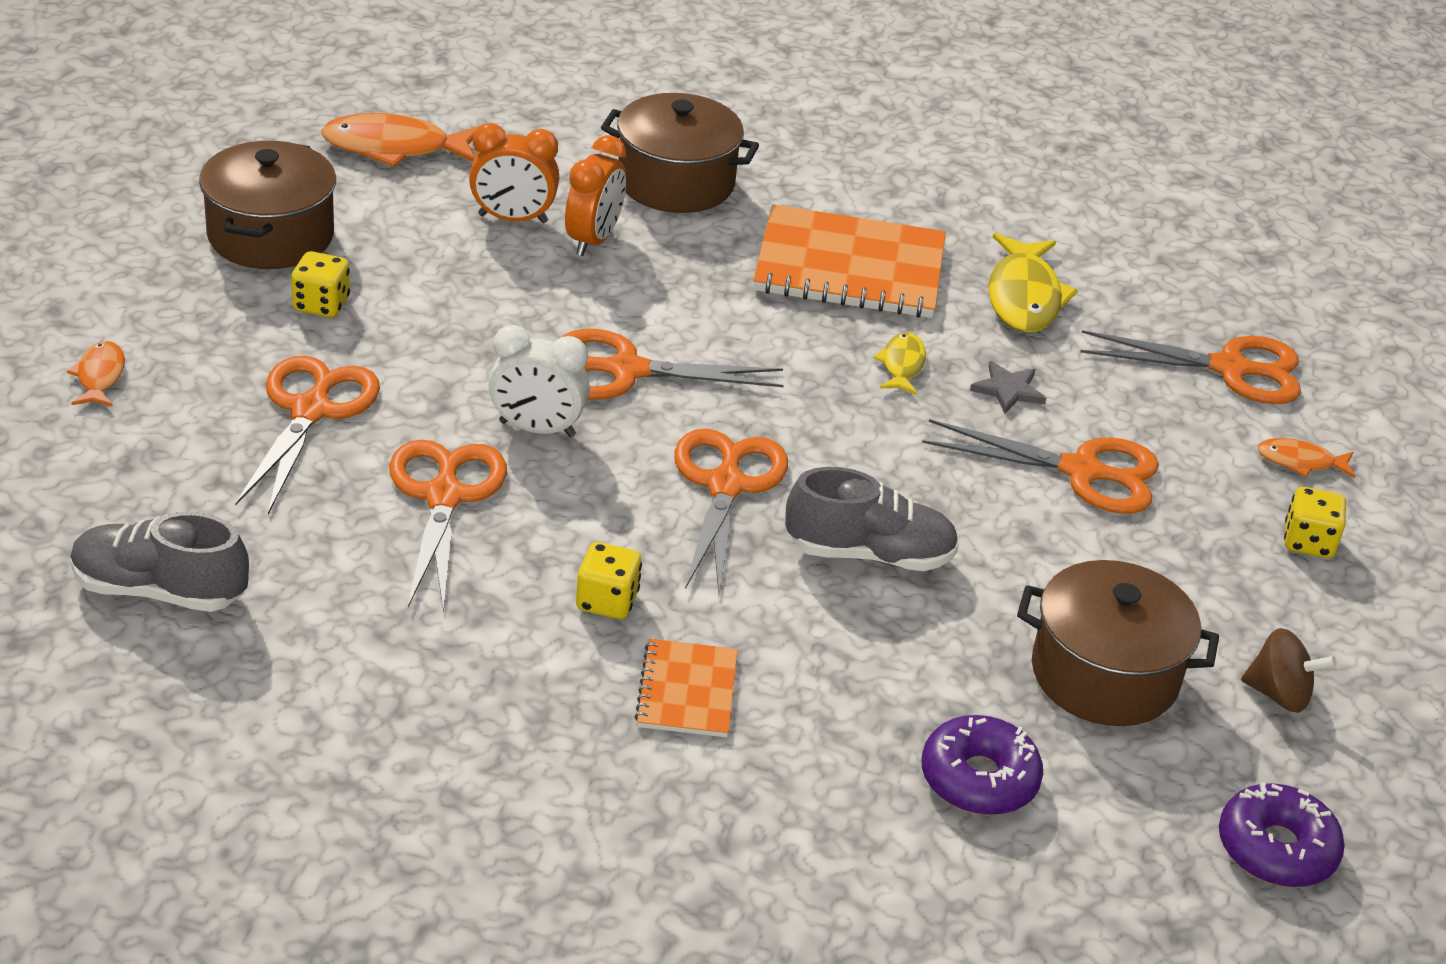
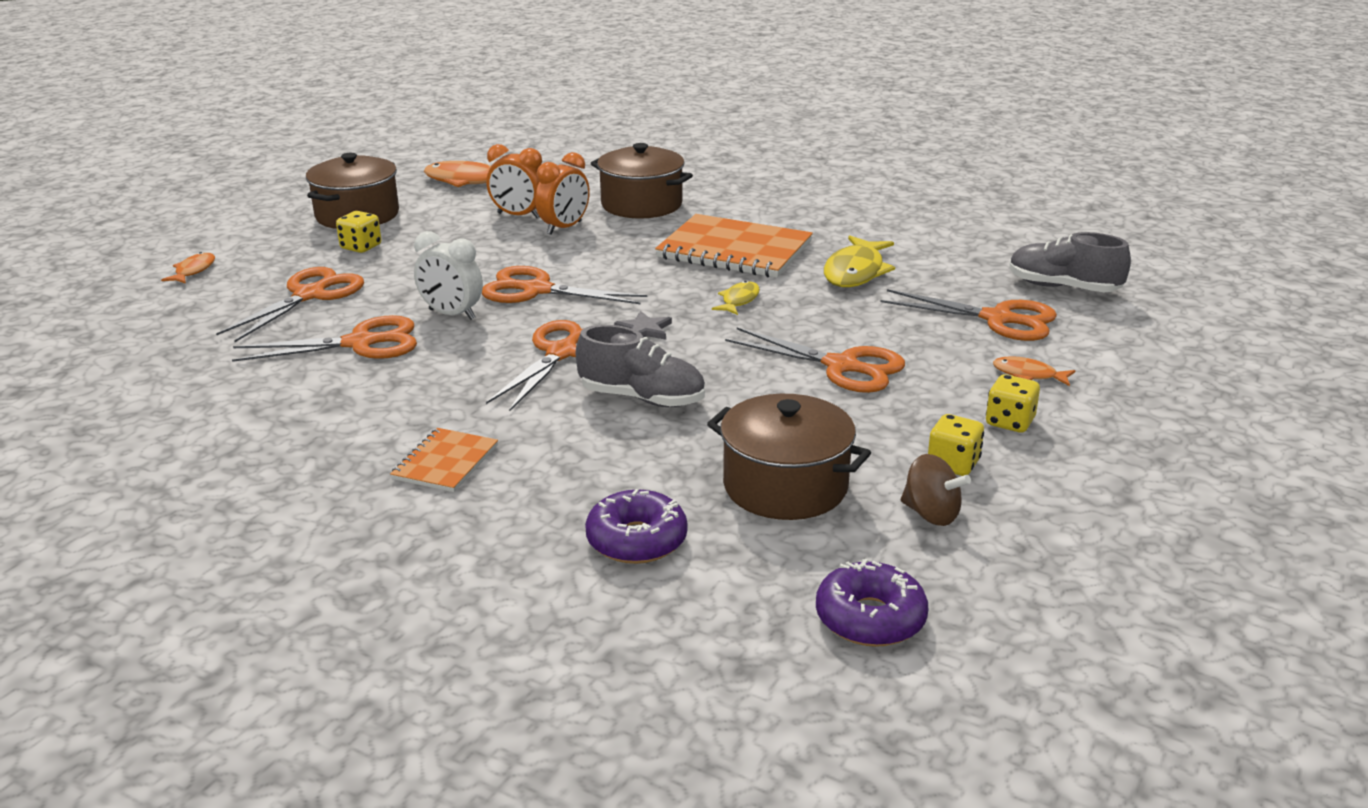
camera: 20 degrees right, 10 degrees down
grey shoe [70,512,249,612] -> grey shoe moved to [1009,232,1131,292]
orange scissors [389,440,507,612] -> orange scissors turned 60 degrees clockwise [232,315,417,362]
yellow dice [576,542,642,619] -> yellow dice moved to [928,414,984,476]
grey star [970,361,1046,414] -> grey star moved to [614,311,672,340]

